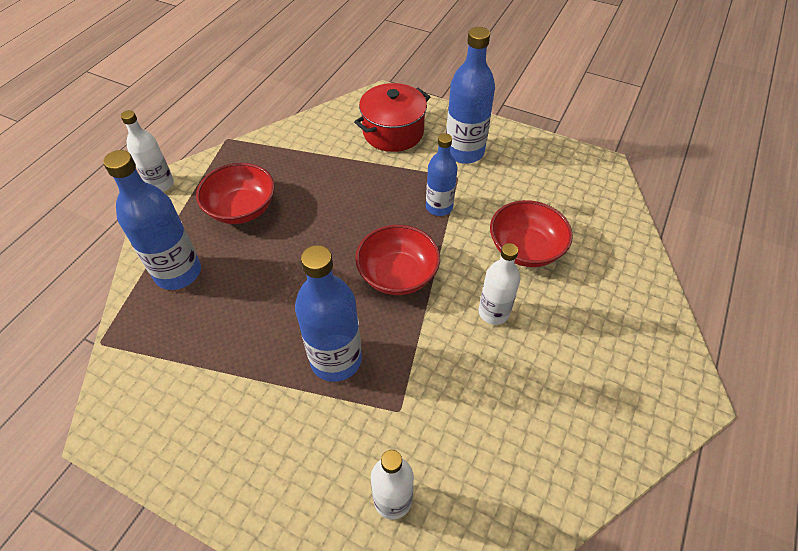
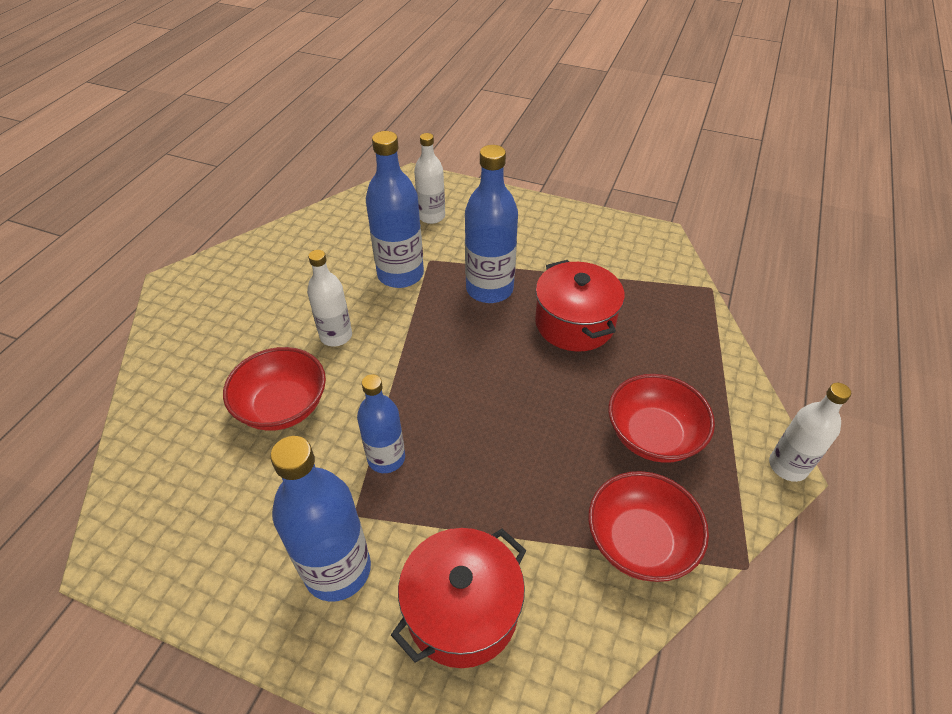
camera: 175 degrees right, 5 degrees down
blue bottle [103,150,201,290] -> blue bottle moved to [366,131,424,288]
red bowl [355,225,440,295] -> red bowl moved to [588,471,709,582]
none -> red pot [535,260,625,352]

